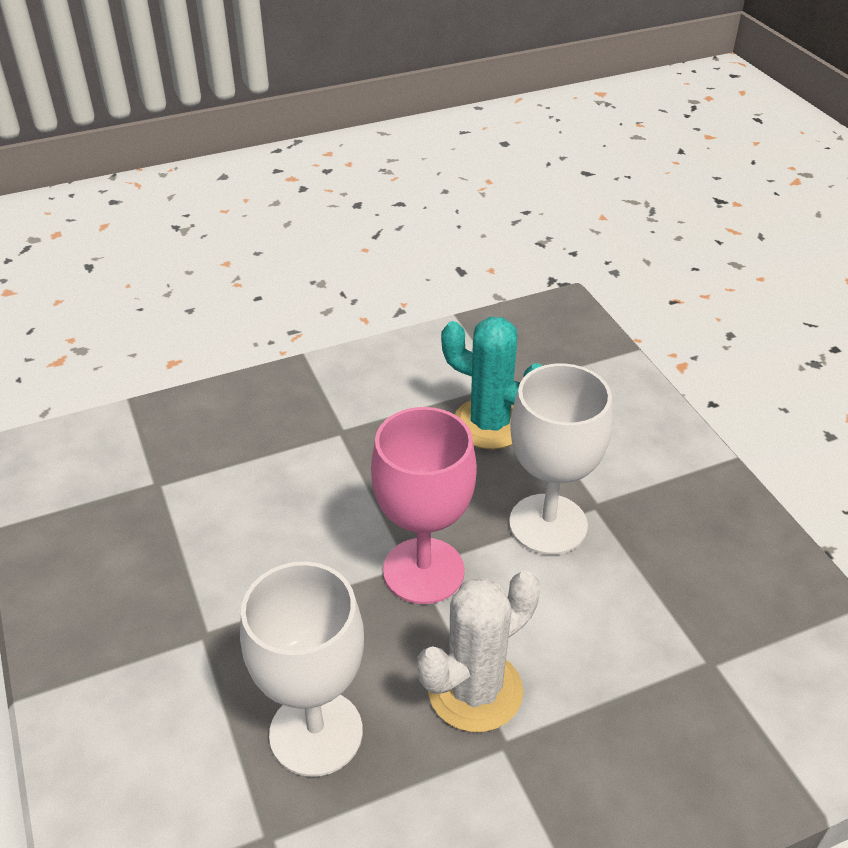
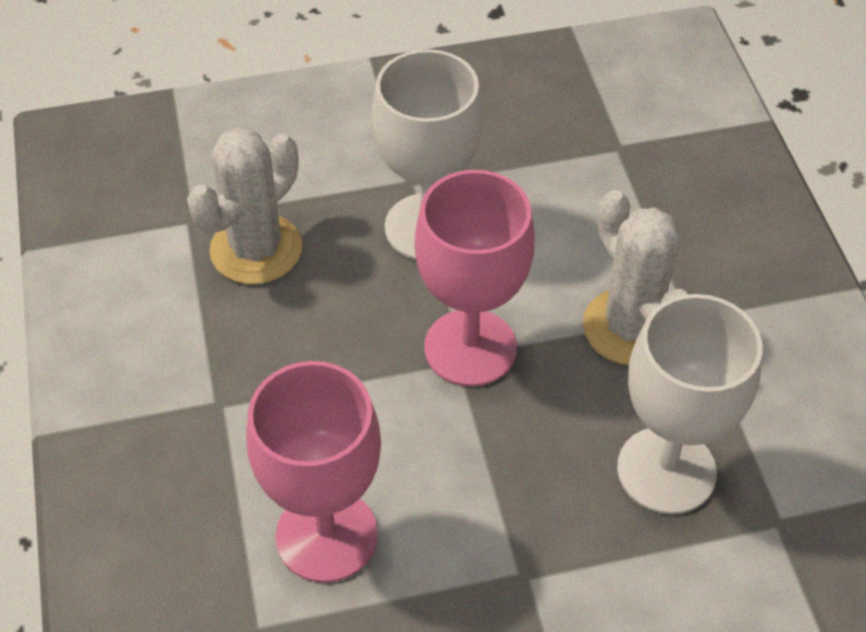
camera: 80 degrees left, 10 degrees up
turquoise cactus [441,317,542,449] -> white cactus [187,127,302,284]
none -> pink goblet [246,361,381,583]

